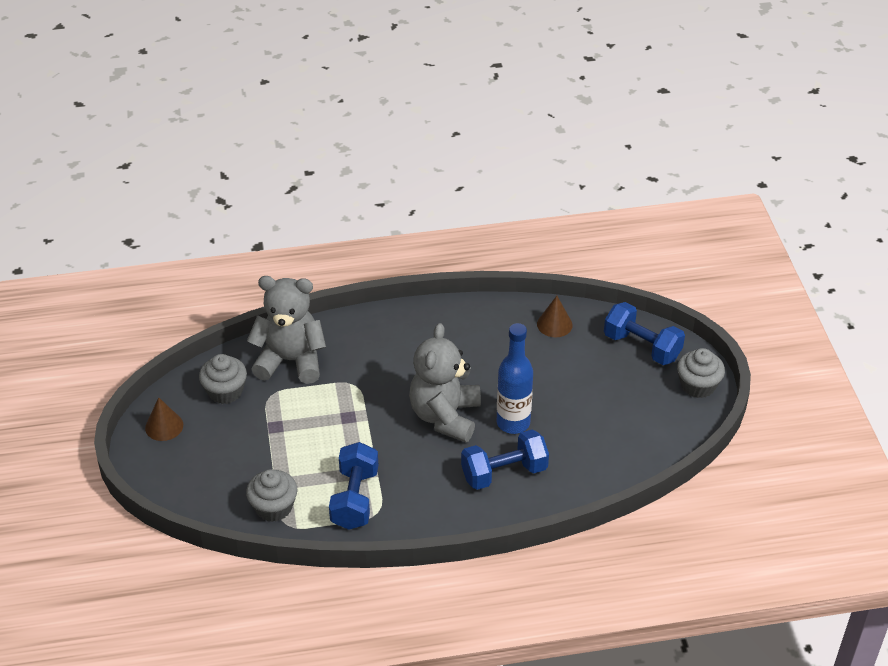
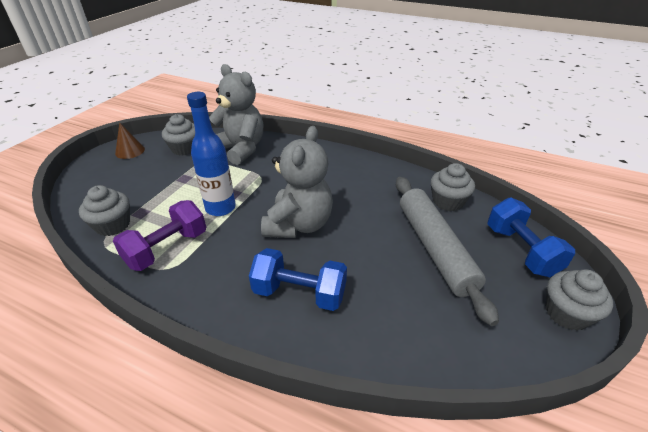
camera: 35 degrees right, 5 degrees down
blue dumbbell [329,442,378,530] -> purple dumbbell [113,200,206,271]
grey teddy bear [409,323,481,442] -> grey teddy bear turned 150 degrees clockwise [261,126,333,238]
blue bottle [496,323,533,434] -> blue bottle moved to [187,92,236,216]
brown cone [537,296,573,337] -> grey cupcake [431,163,475,211]
none -> grey rolling pin [396,177,499,326]

